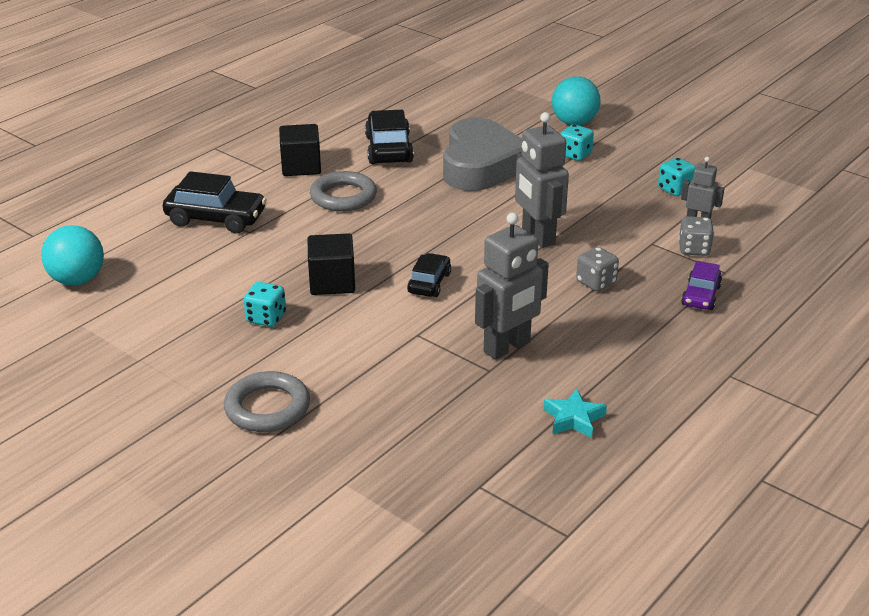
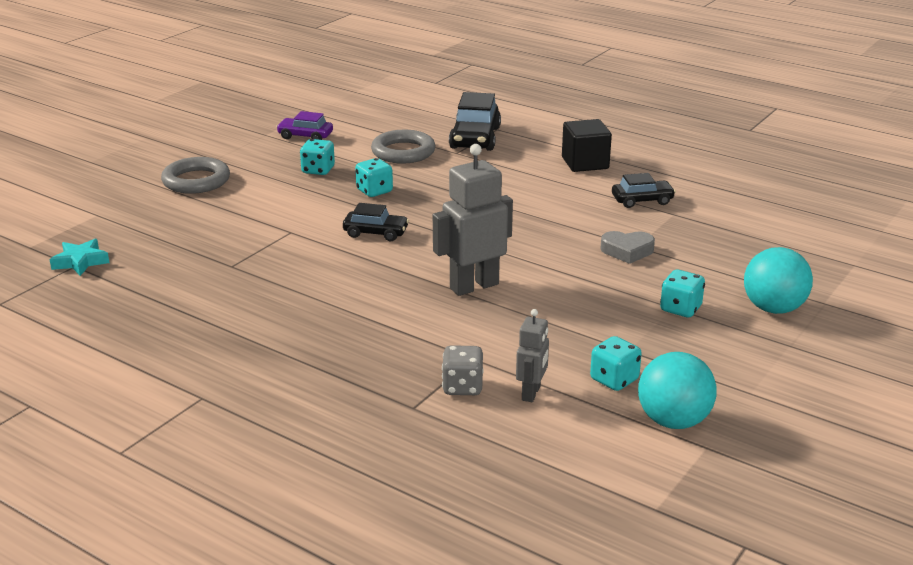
camera: 85 degrees right, 5 degrees down
turquoise ball [41,225,104,285] -> turquoise ball moved to [638,352,717,429]
black cube [308,233,355,295] -> turquoise dice [355,158,393,197]
grey ring [310,171,377,211] -> grey ring moved to [371,130,436,164]
black car [365,110,414,164] -> black car [612,173,676,208], size x0.61
grey heart [443,118,522,191] -> grey heart [601,231,655,264], size x0.43
grey robot [475,213,549,360] -> none
turquoise star [543,389,607,438] -> turquoise star moved to [49,239,110,276]
grey dice [576,247,619,291] -> none
purple car [681,261,722,310] -> purple car moved to [276,111,333,140]

